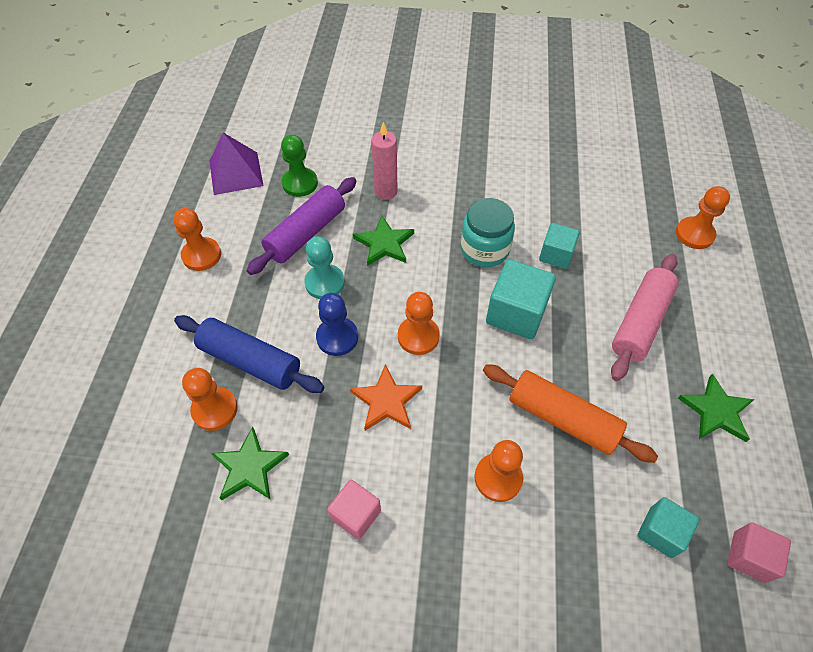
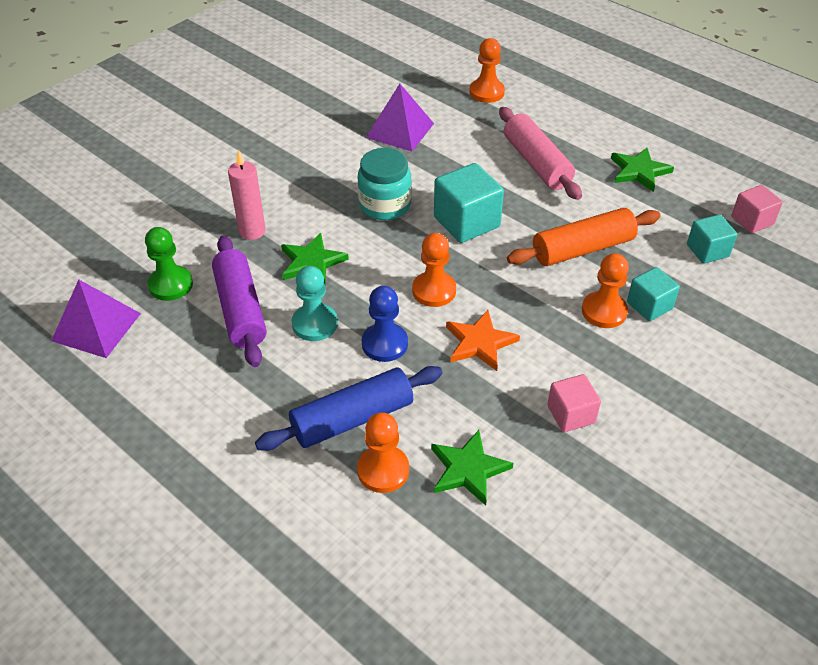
camera: 55 degrees left, 10 degrees down
orange pawn [173,208,221,271] -> none
turquoise cube [539,223,580,269] -> turquoise cube moved to [627,267,680,321]
none -> purple pyramid [366,84,434,151]

